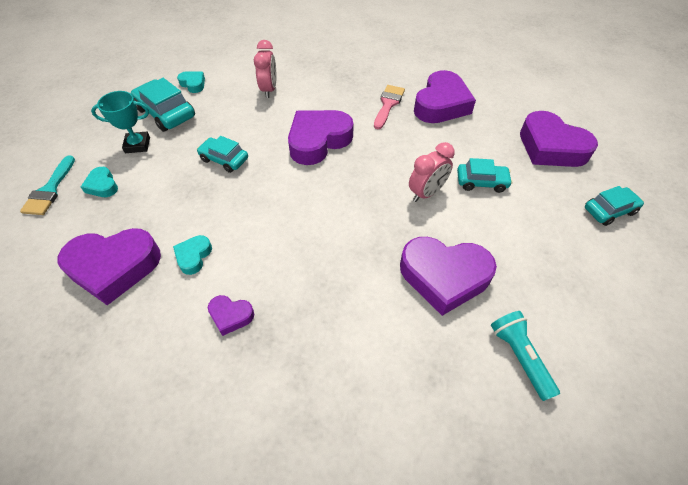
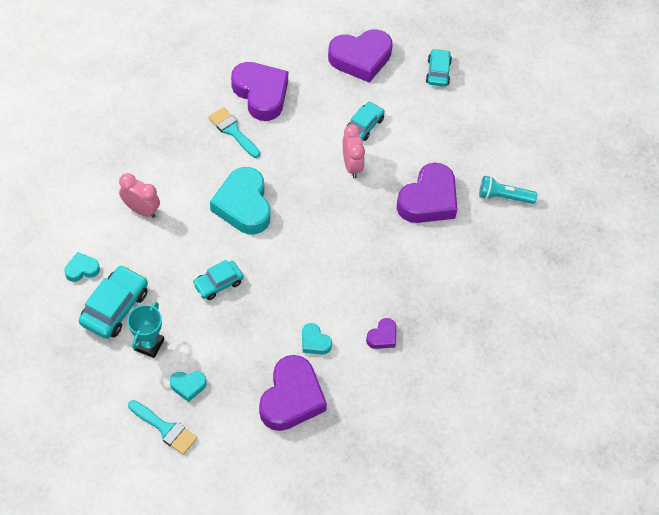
camera: 65 degrees left, 5 degrees up
turquoise car [131,78,195,132] -> turquoise car turned 135 degrees clockwise [79,265,148,339]
purple heart [288,110,354,165] -> turquoise heart [210,167,270,234]
pink brush [374,85,405,129] -> turquoise brush [208,107,260,158]

